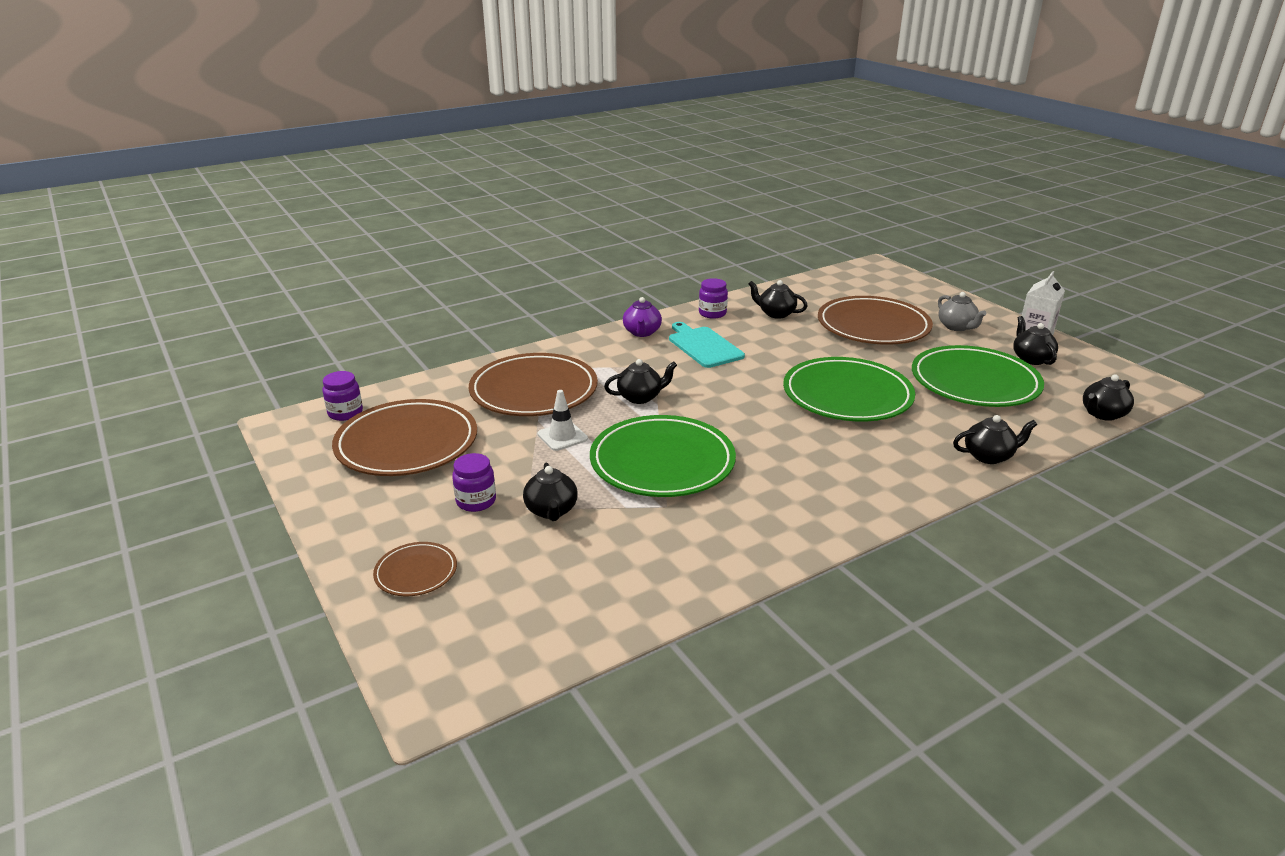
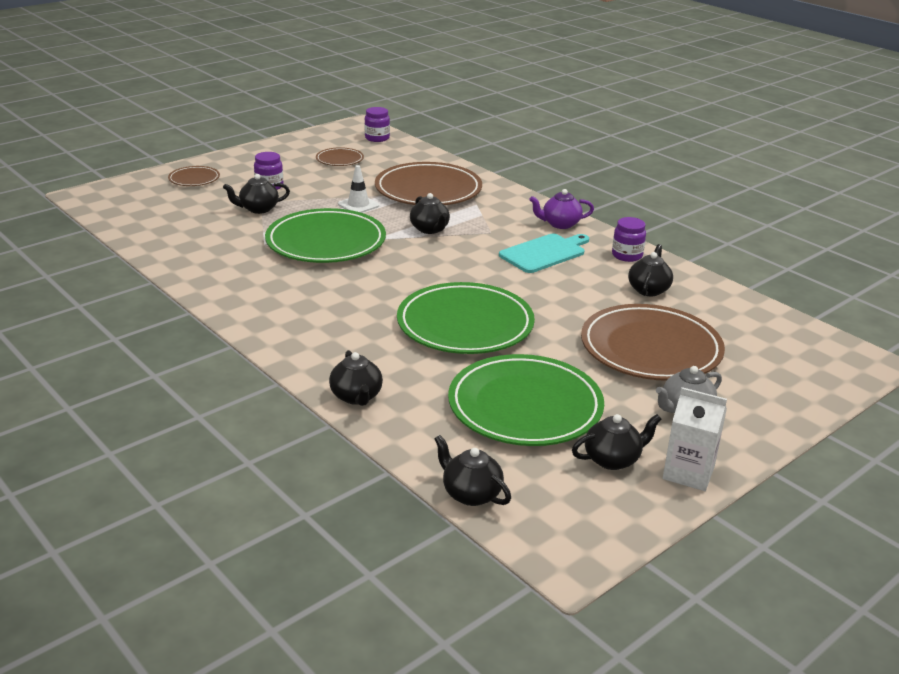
camera: 80 degrees right, 0 degrees up
brown plate [332,399,477,476] -> brown plate [316,147,364,166], size x0.47

